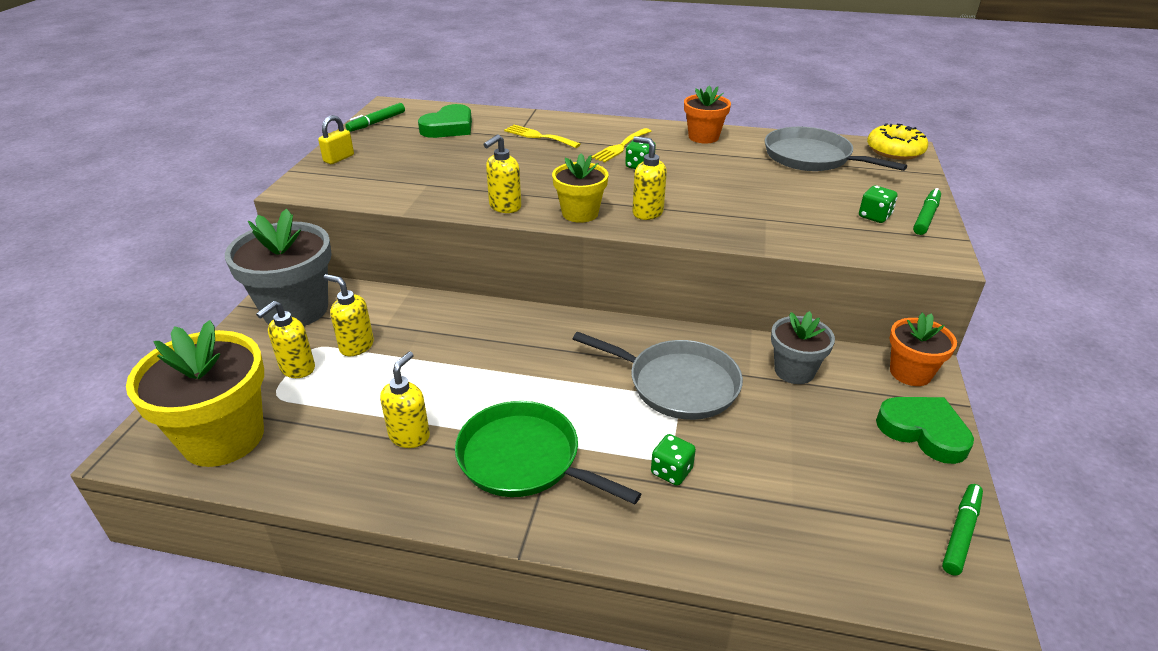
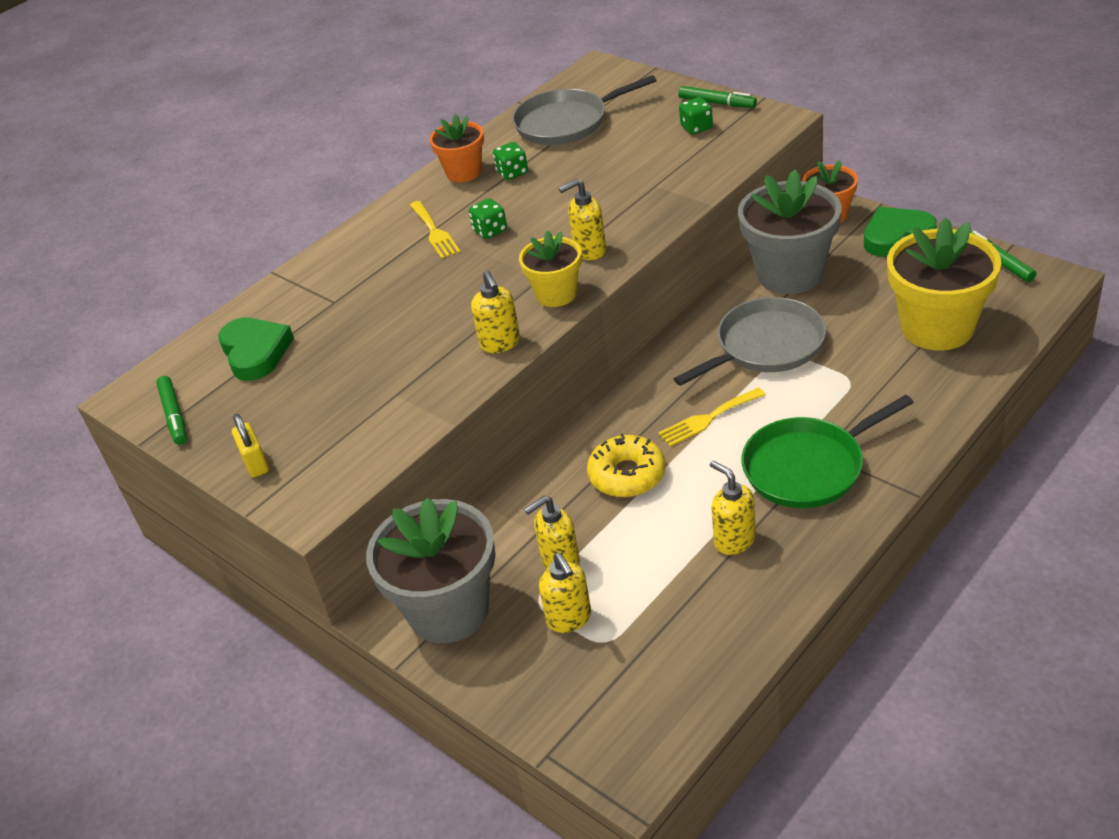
camera: 55 degrees left, 5 degrees up
yellow flower pot [126,320,264,467] -> yellow flower pot moved to [887,218,1001,350]
yellow fork [504,125,581,148] -> yellow fork moved to [658,387,766,447]
green dice [651,434,696,486] -> green dice moved to [493,142,528,180]
grey flower pot [771,311,835,384] -> grey flower pot [738,170,841,294], size x1.76
yellow donut [867,123,928,160] -> yellow donut moved to [587,434,666,497]
green marker [913,188,941,235] -> green marker turned 150 degrees clockwise [678,86,757,108]

